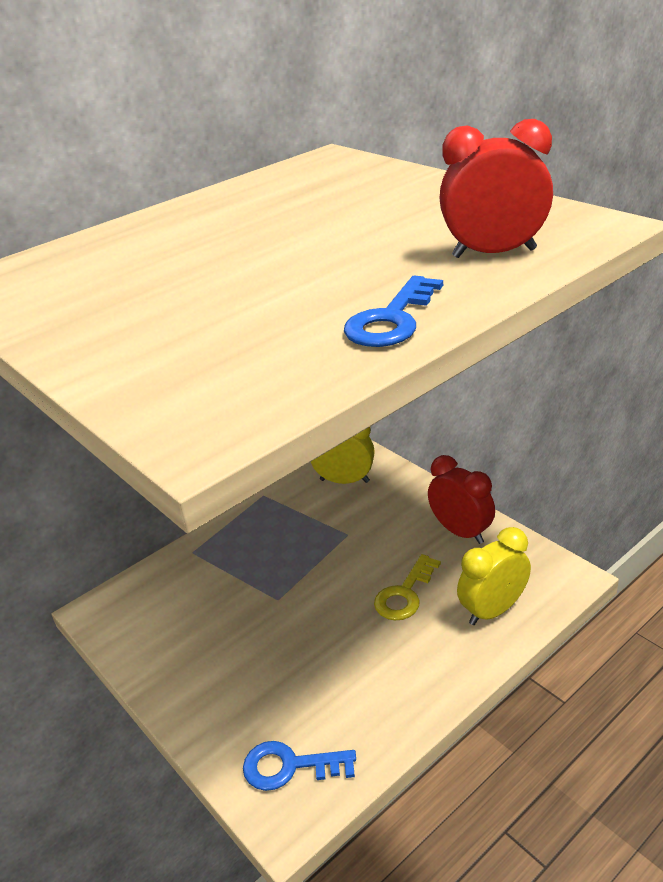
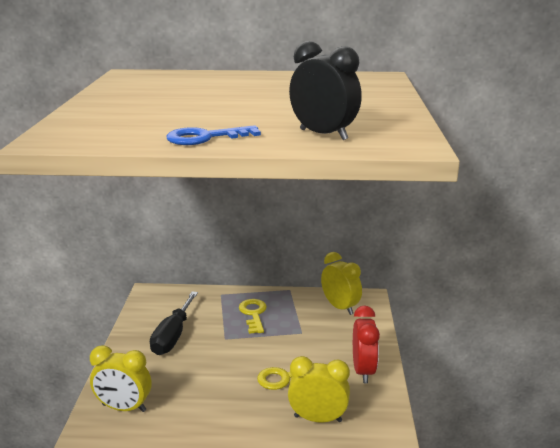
camera: 40 degrees right, 10 degrees down
blue key [243,741,356,791] -> yellow clock [90,345,151,412]
red clock [439,119,553,258] -> black clock [289,41,362,140]
none -> black screwdriver [150,291,198,355]
none -> yellow key [239,299,267,334]

